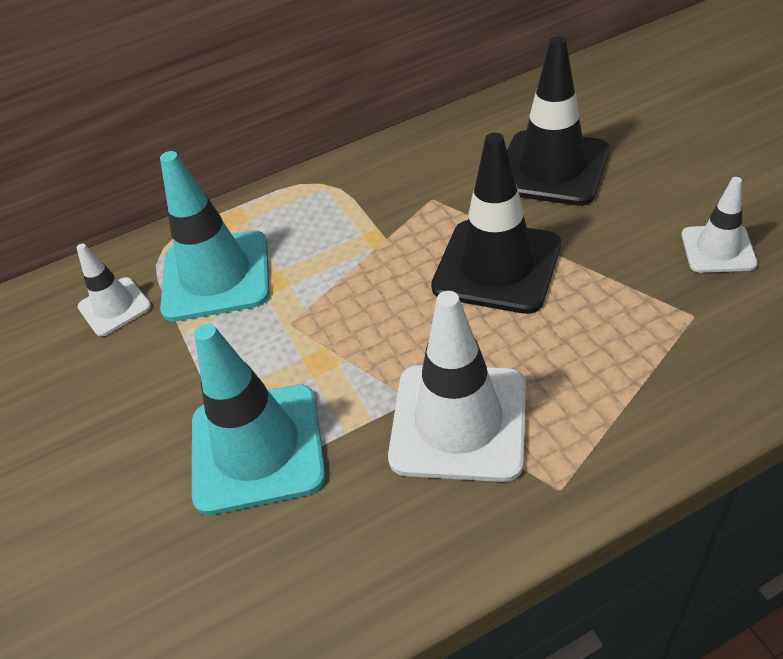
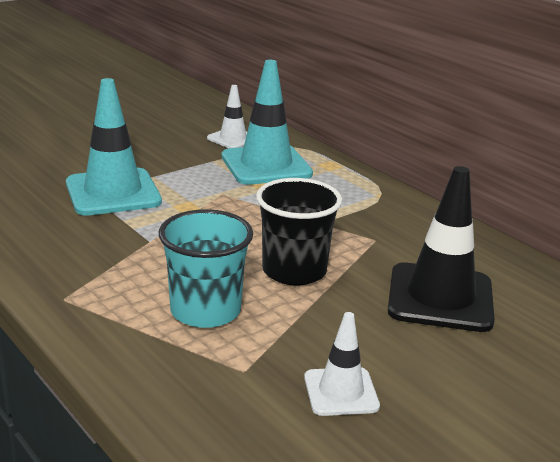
camera: 70 degrees right, 20 degrees down
white traffic cone [388,291,526,482] -> none
black traffic cone [431,133,561,314] -> black cup [256,178,342,285]
none -> turquoise cup [159,209,253,328]

